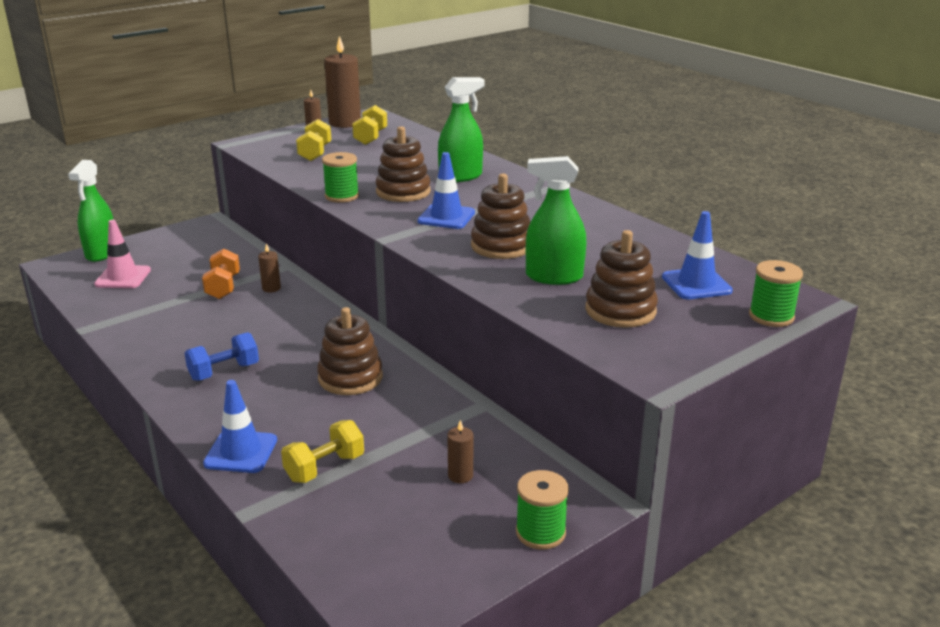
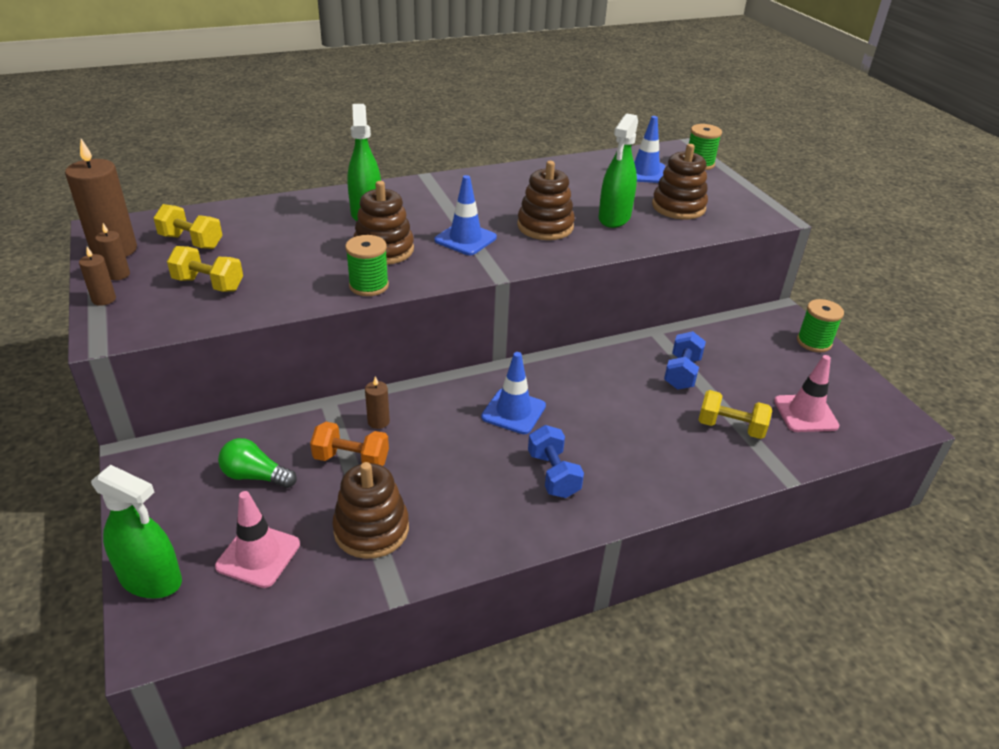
camera: 75 degrees left, 10 degrees up
blue traffic cone [203,380,277,473] -> blue traffic cone moved to [481,352,546,434]
yellow dumbbell [281,420,364,483] -> yellow dumbbell turned 45 degrees counterclockwise [698,390,772,439]
brown stacking toy [317,307,383,395] -> brown stacking toy moved to [332,462,409,559]
brown candle [447,420,473,483] -> brown candle moved to [79,247,116,306]
none -> green light bulb [218,438,297,488]
none -> blue dumbbell [664,331,706,390]
none -> pink traffic cone [774,355,840,432]

